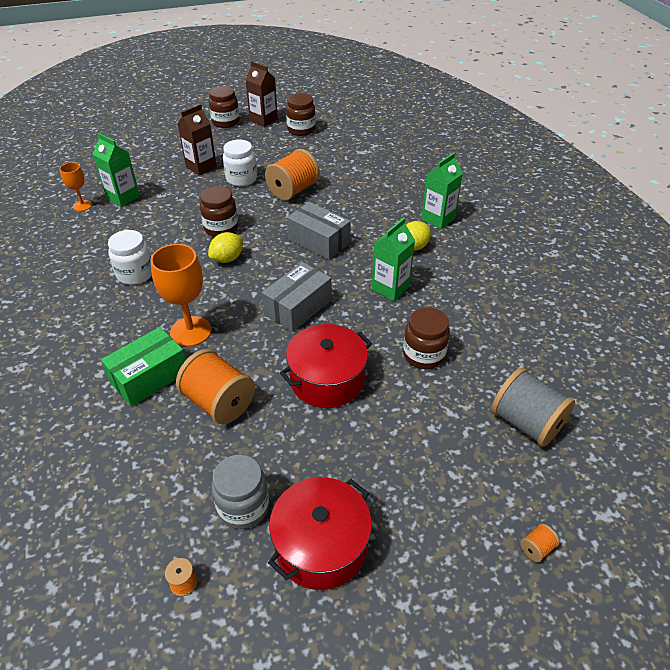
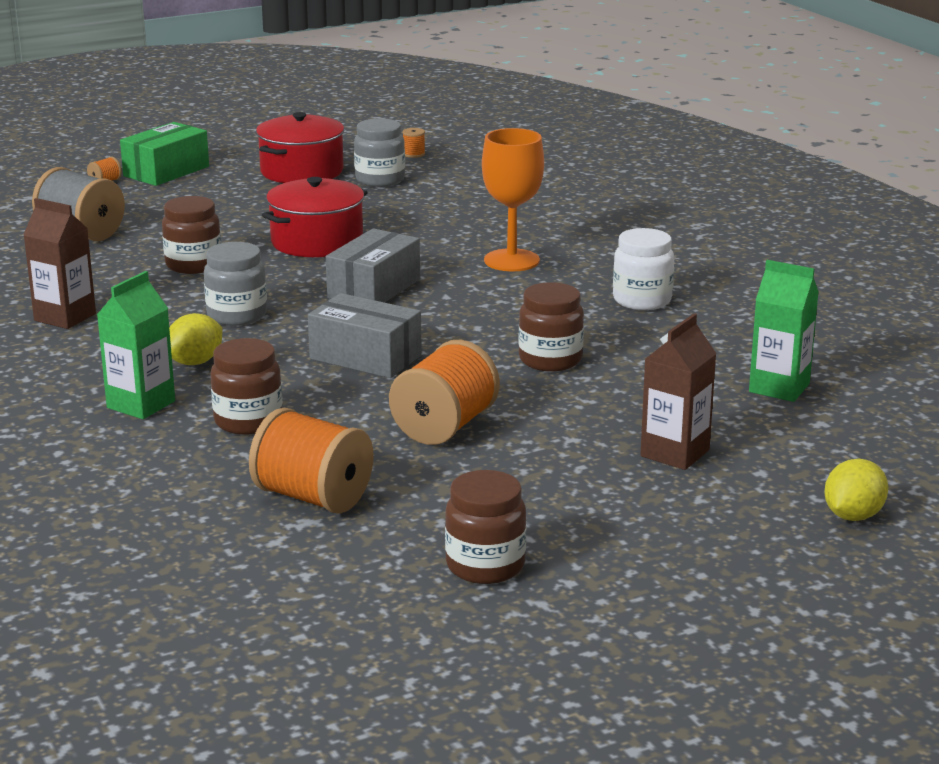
camera: 170 degrees right, 20 degrees down
orange goblet [60,162,92,211] -> none
green box [101,327,186,407] -> green box moved to [120,122,209,186]
orange spool [176,349,255,424] -> orange spool moved to [249,408,374,514]
yellow lemon [208,232,243,263] -> yellow lemon moved to [824,459,888,521]
brown jar [209,86,239,128] -> brown jar moved to [210,338,282,435]
white jar [223,139,257,186] -> none
brown carton [245,61,278,127] -> brown carton moved to [23,198,96,329]
green carton [372,218,415,301] -> grey jar [204,242,267,326]

